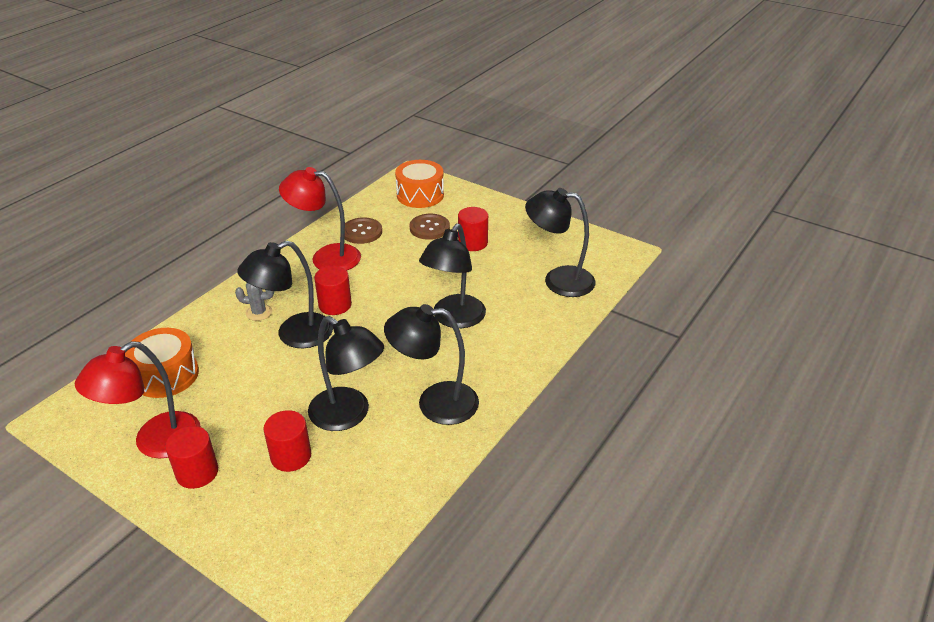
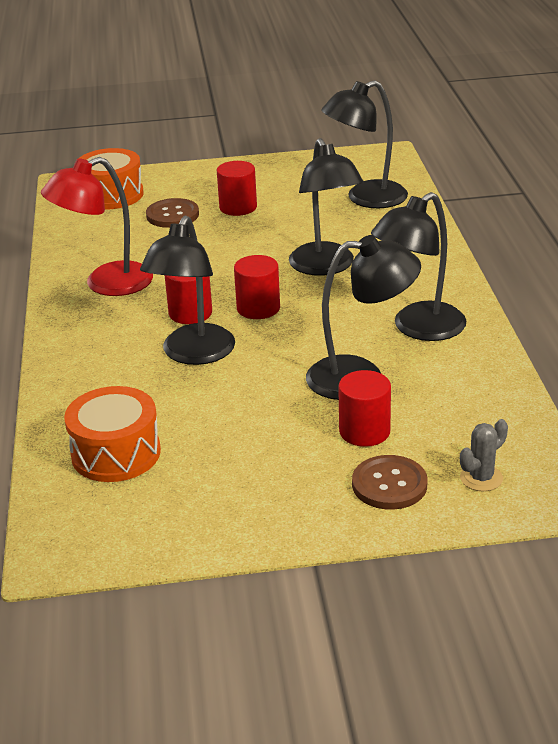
camera: 40 degrees left, 5 degrees down
red lamp [75,341,201,459] -> none
red cylinder [165,426,218,489] -> red cylinder moved to [234,255,280,319]
grey cactus [235,283,274,321] -> grey cactus moved to [460,419,508,491]
brown button [345,217,382,244] -> brown button moved to [352,455,427,510]

